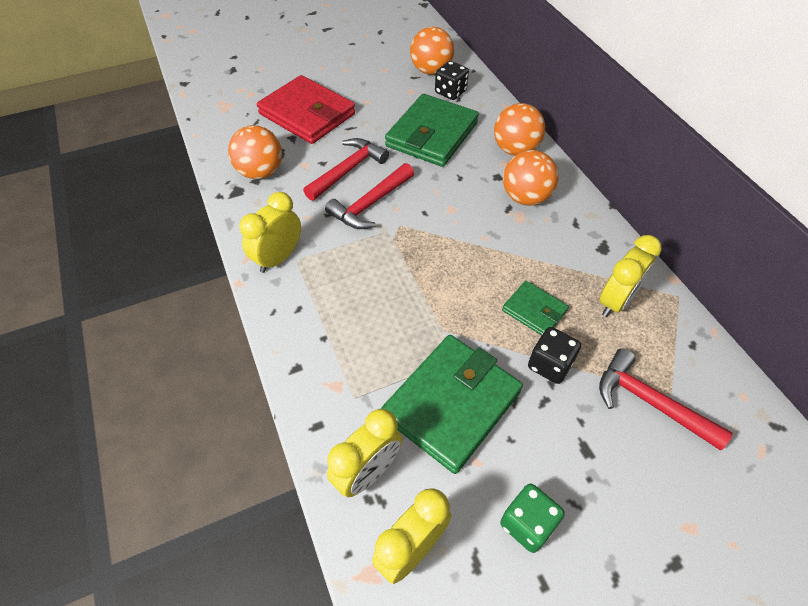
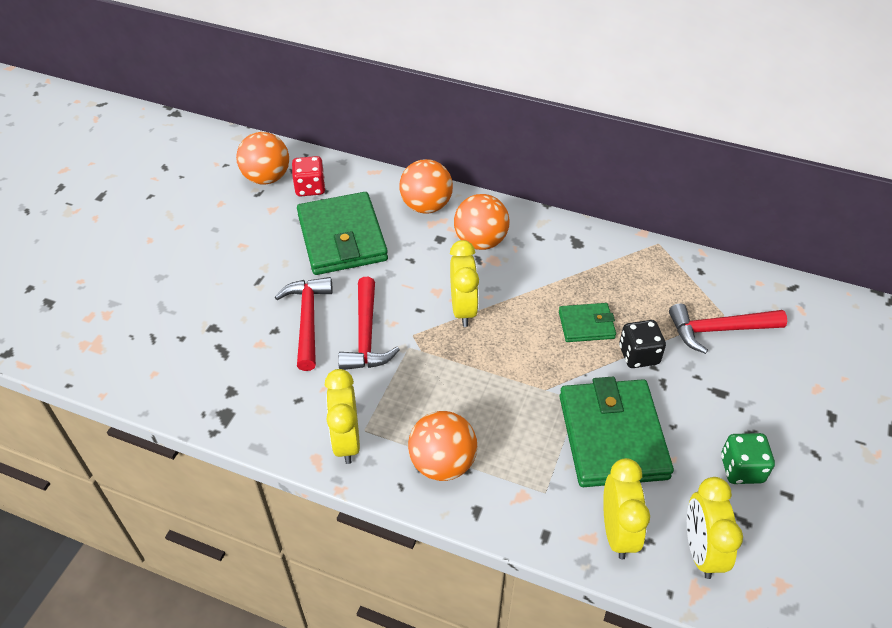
camera: 45 degrees left, 5 degrees down
orange ball [228,125,282,179] -> orange ball moved to [408,411,477,481]
red wallet [257,75,355,144] -> none
black dice [435,61,469,100] -> red dice [292,156,326,196]
yellow clock [599,235,662,317] -> yellow clock moved to [450,240,479,327]

